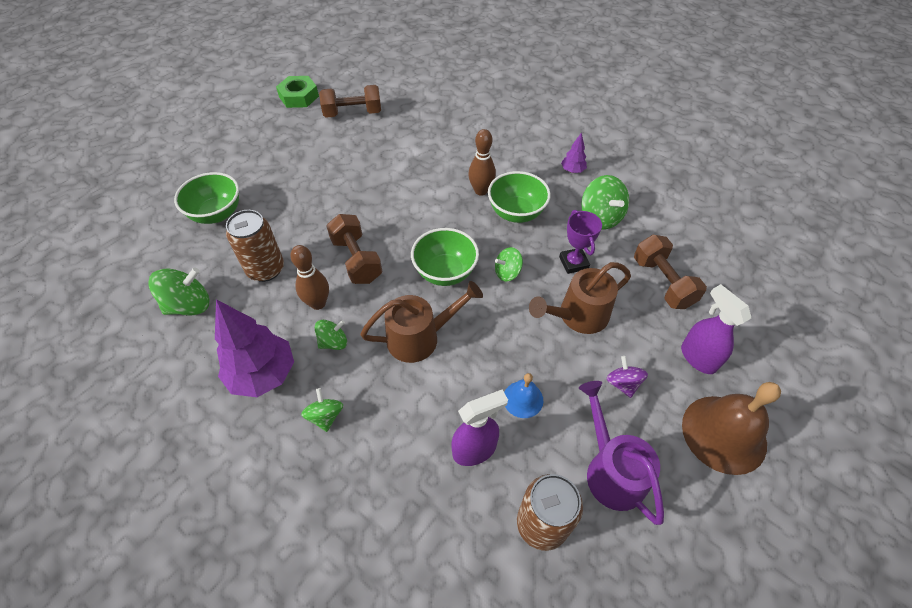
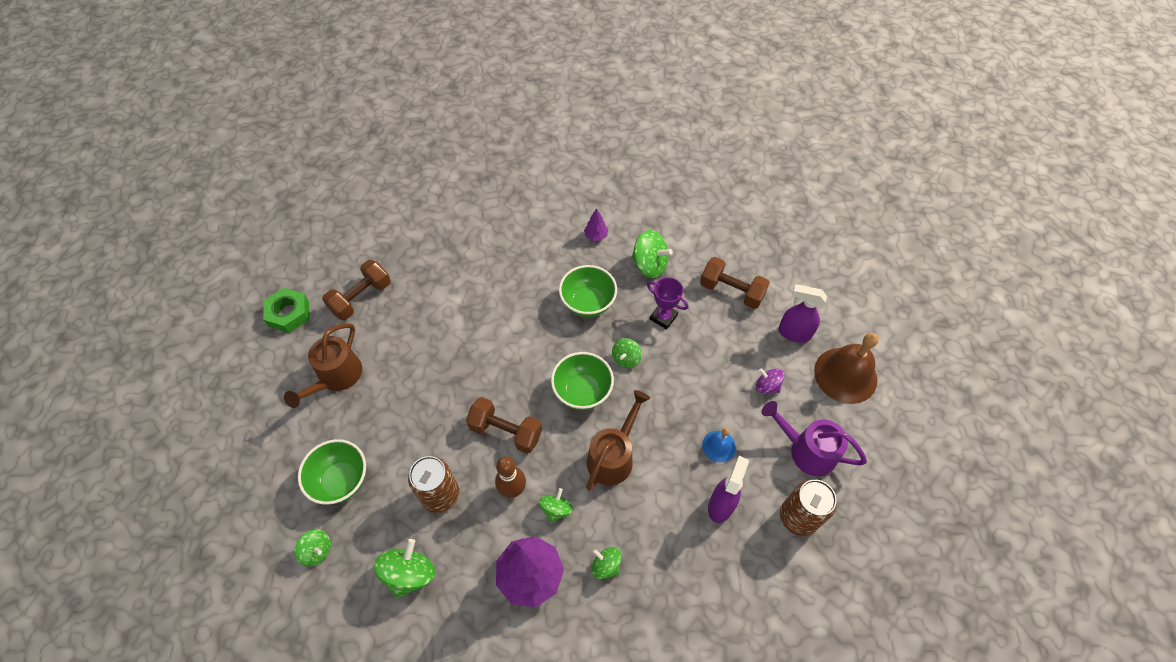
camera: 40 degrees left, 5 degrees up
brown bowling pin [468,129,496,196] -> none
brown watering can [529,262,631,334] -> brown watering can moved to [284,323,362,408]
none -> green spinning top [294,530,331,566]

